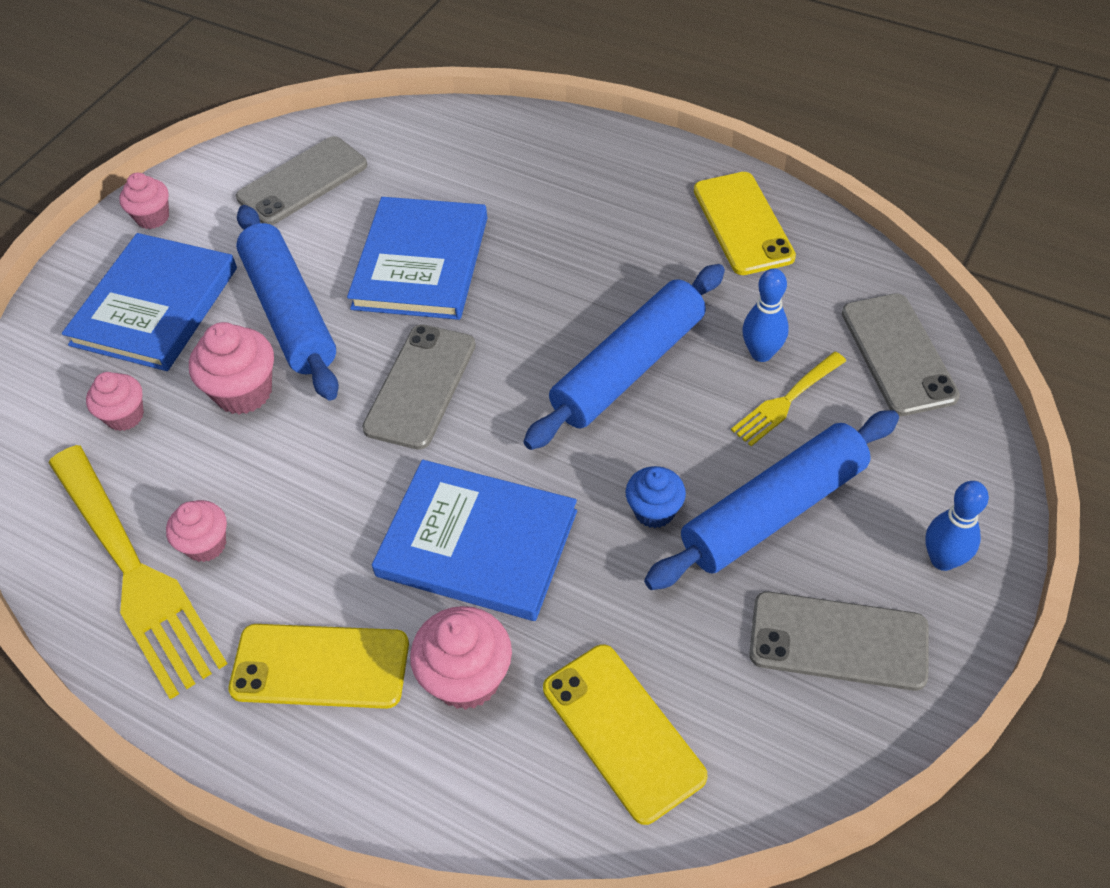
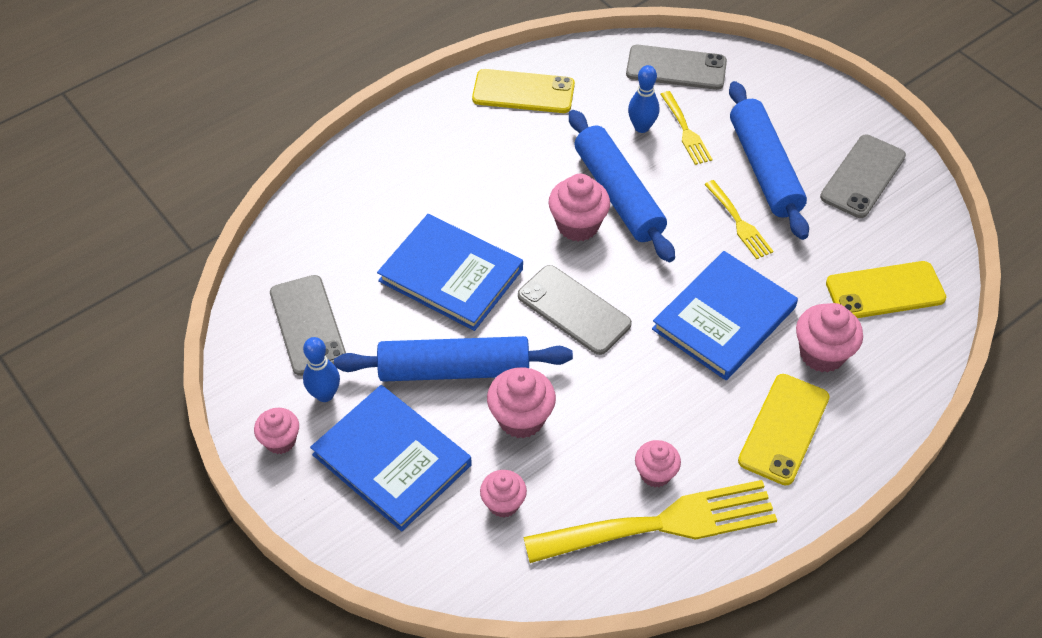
camera: 70 degrees left, 0 degrees up
blue cupcake [626,466,686,528] -> yellow fork [704,180,774,259]
blue bowling pin [925,481,989,571] -> blue bowling pin moved to [303,337,340,402]
none -> pink cupcake [548,174,610,241]

